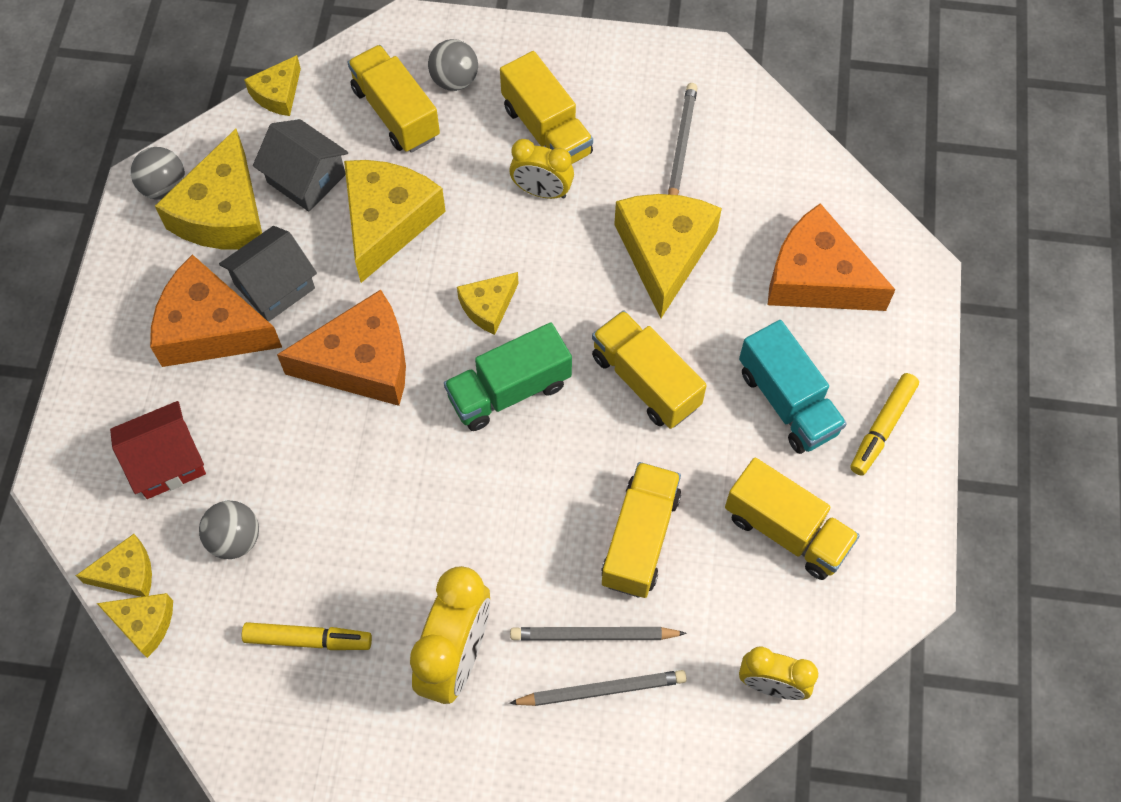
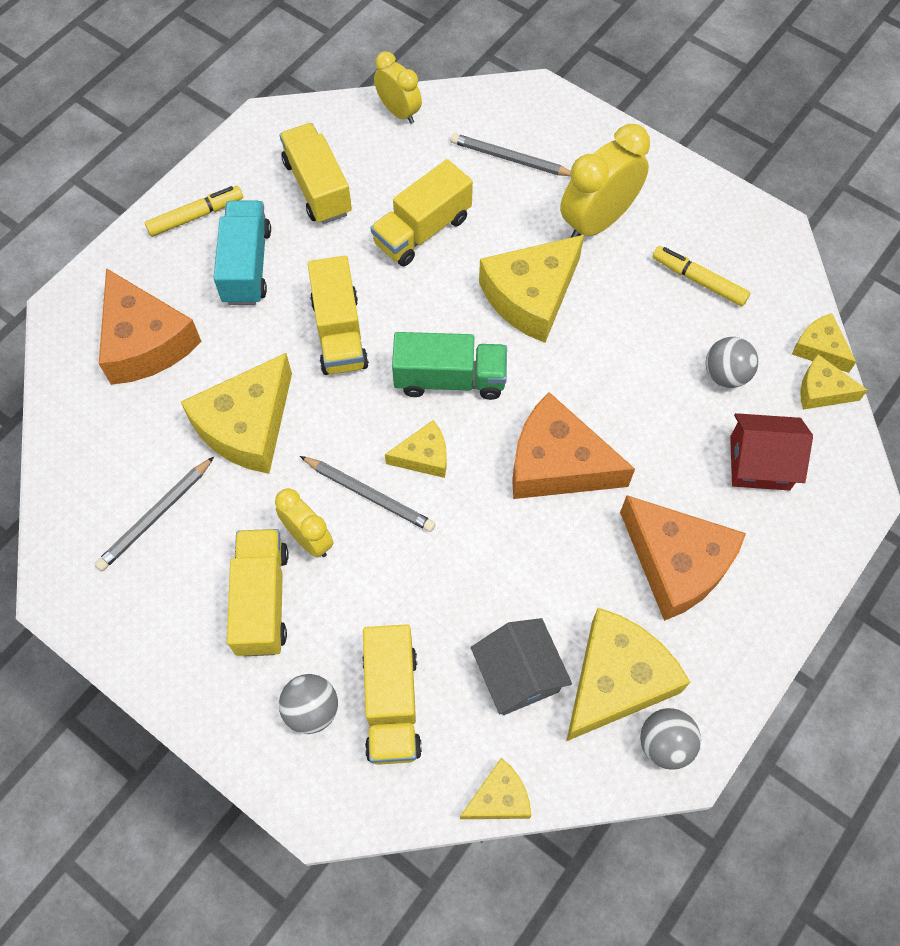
camera: 150 degrees left, 0 degrees up
grey house [219,226,317,322] -> none
yellow cheese [344,160,446,283] -> yellow cheese moved to [479,235,584,343]
grey pencil [510,627,687,641] -> grey pencil moved to [300,456,436,532]

